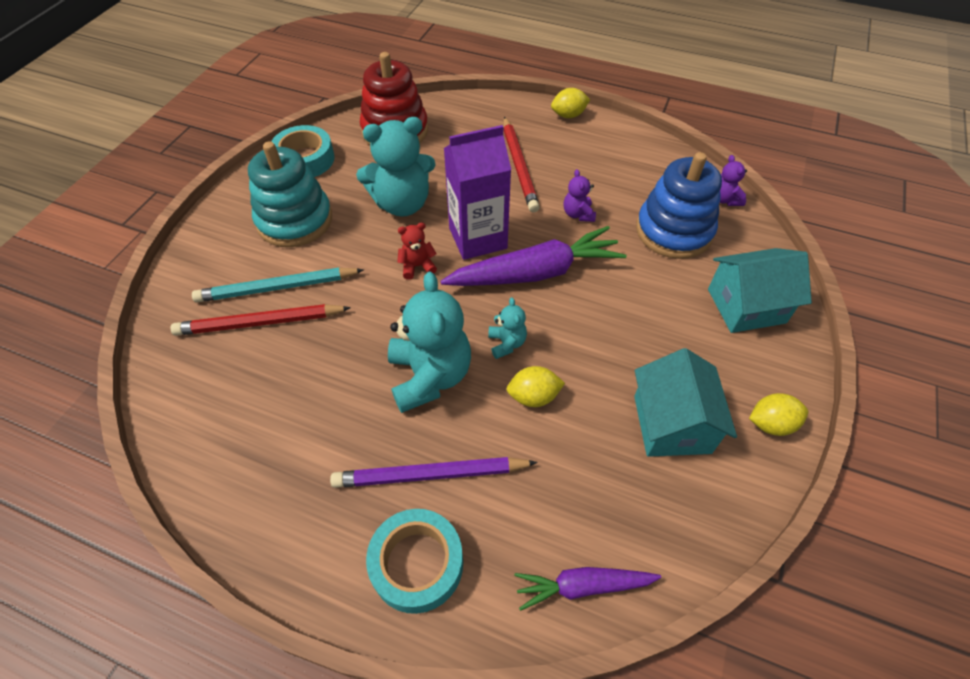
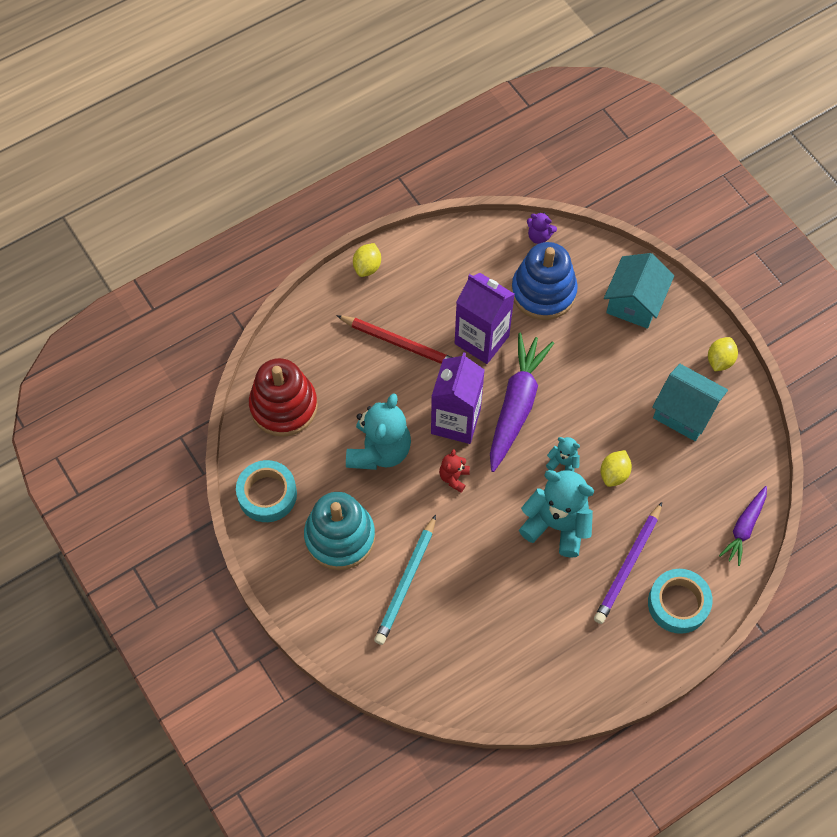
camera: 55 degrees left, 10 degrees up
red pencil [171,304,351,336] -> none
purple teddy bear [564,169,596,222] -> purple carton [455,273,515,364]

